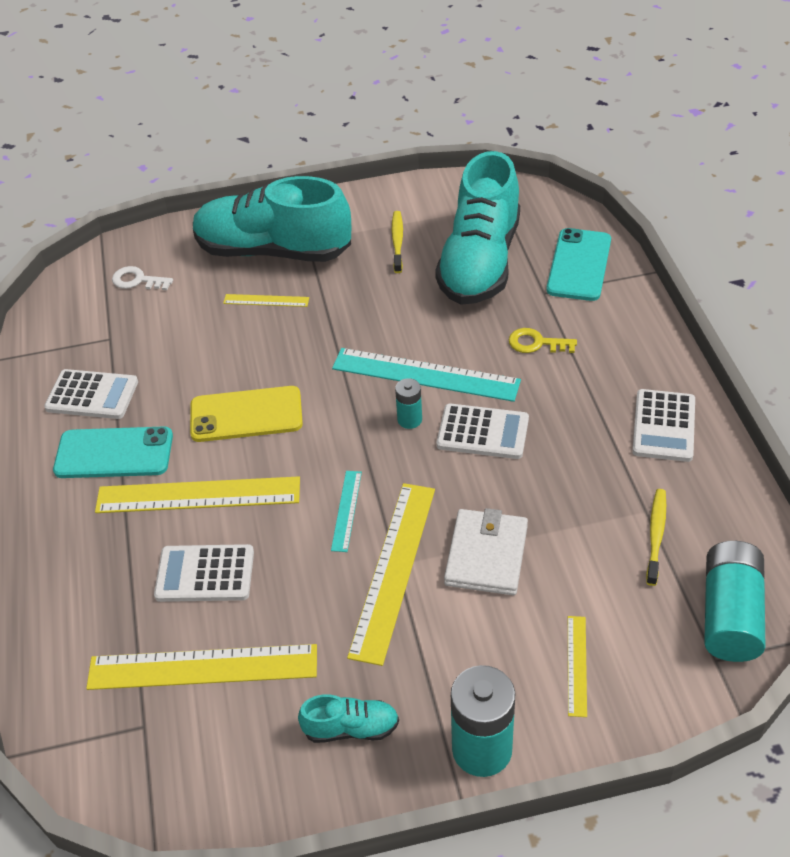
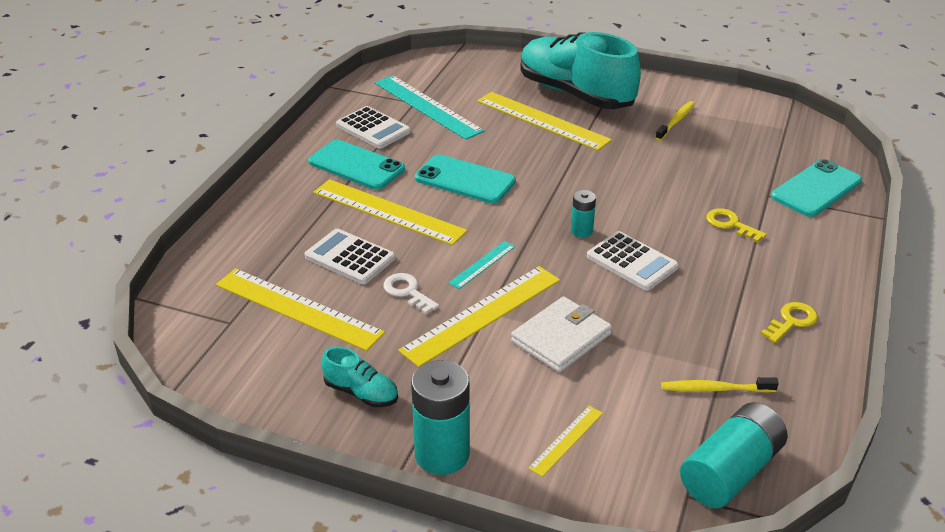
camera: 30 degrees right, 10 degrees down
white key [112,266,173,290] -> white key moved to [383,273,439,314]
yellow phone [190,386,303,442] -> turquoise phone [415,154,516,204]
yellow ruler [223,294,309,307] -> yellow ruler [477,92,612,151], size x2.05
turquoise ruler [332,348,521,402] -> turquoise ruler moved to [375,75,484,140]
turquoise shoe [435,151,520,305] -> none
white calculator [632,389,695,462] -> yellow key [761,302,818,343]
yellow toothbrush [646,489,666,586] -> yellow toothbrush turned 135 degrees counterclockwise [661,377,779,393]

